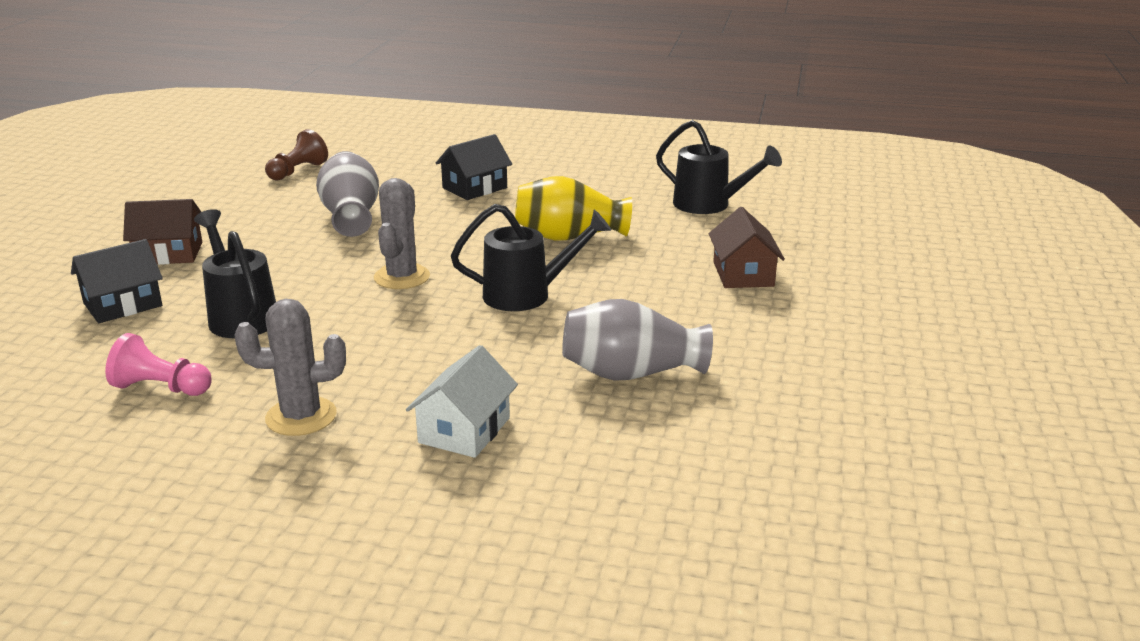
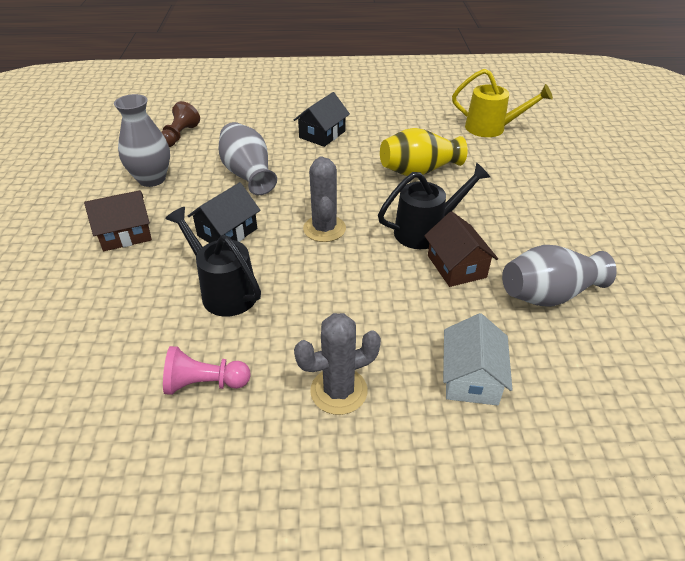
camera: 15 degrees left, 15 degrees up
black house [71,239,163,323] -> black house moved to [188,182,260,243]
black watering can [656,120,782,214] -> yellow watering can [452,69,553,137]
brown house [709,207,785,288] -> brown house moved to [424,211,498,287]
none -> grey vase [114,94,170,187]

